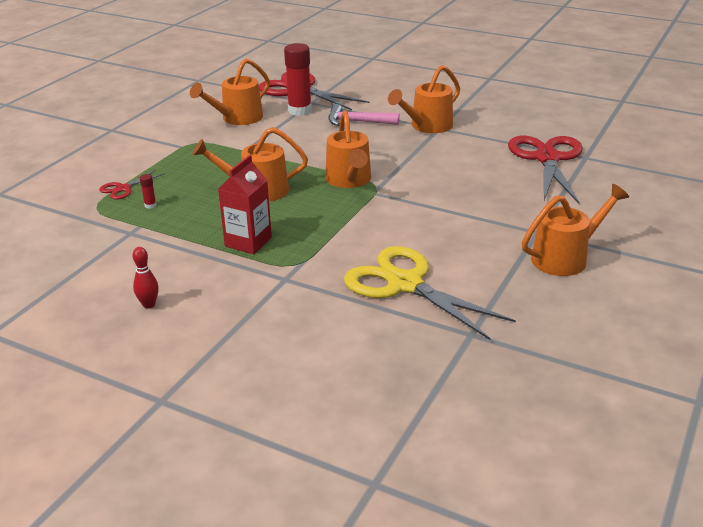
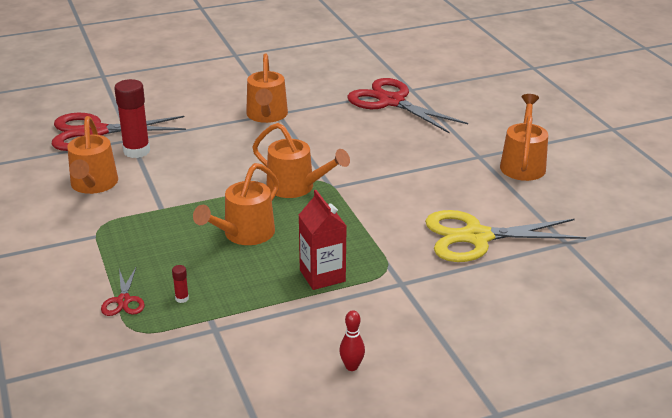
camera: 50 degrees left, 0 degrees up
pink hammer [328,104,400,126] -> none

